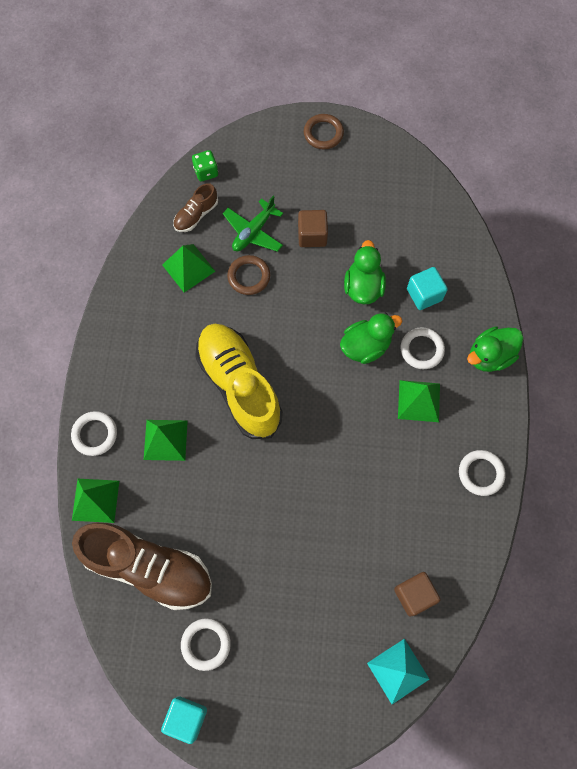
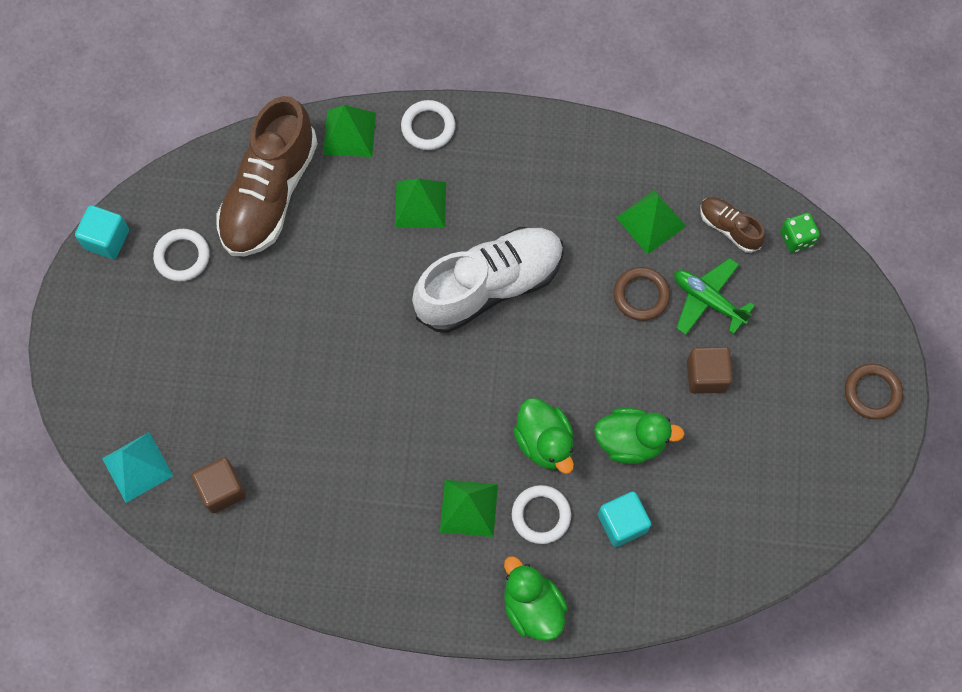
camera: 90 degrees right, 0 degrees up
yellow shoe [195,324,283,439] -> white shoe [412,227,564,333]
white ring [459,450,506,496] -> none

